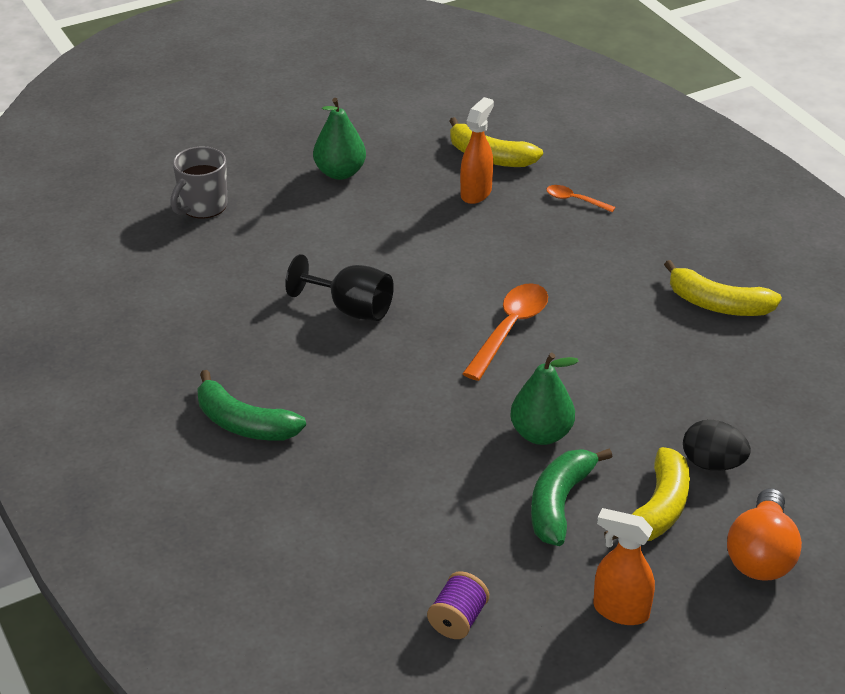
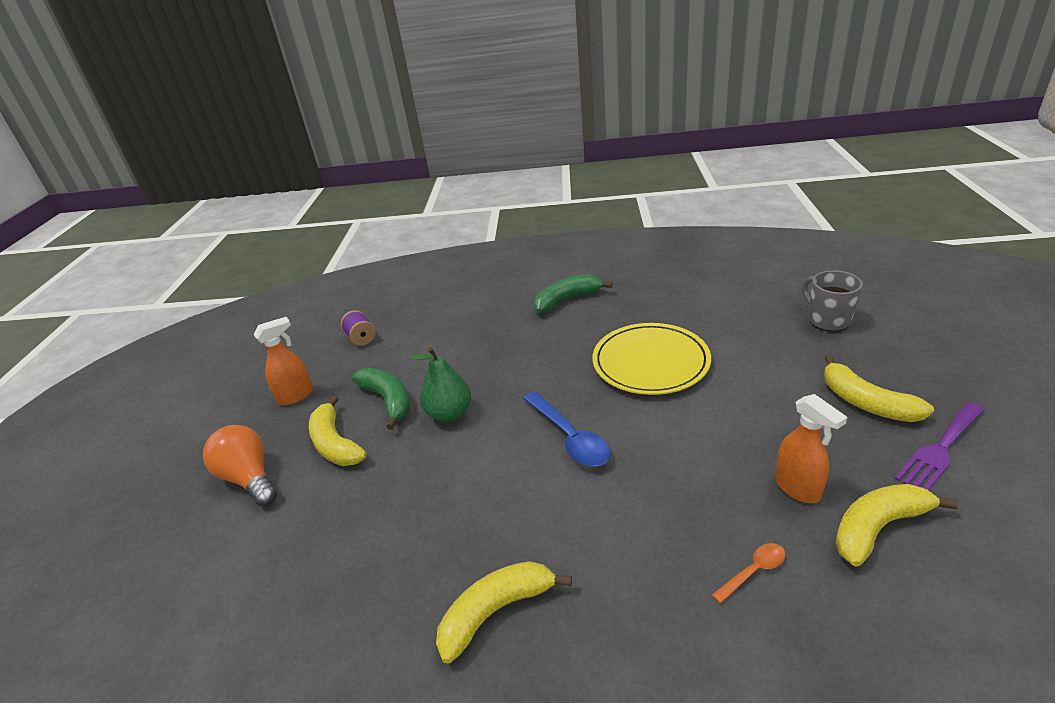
camera: 125 degrees right, 5 degrees down
black goblet [285,254,394,321] -> yellow plate [592,323,711,395]
green pear [313,98,366,180] -> yellow banana [824,355,934,422]
orange spoon [462,283,548,381] -> blue spoon [523,391,611,467]
black egg [683,420,751,471] -> none
none -> purple fork [894,402,985,490]

